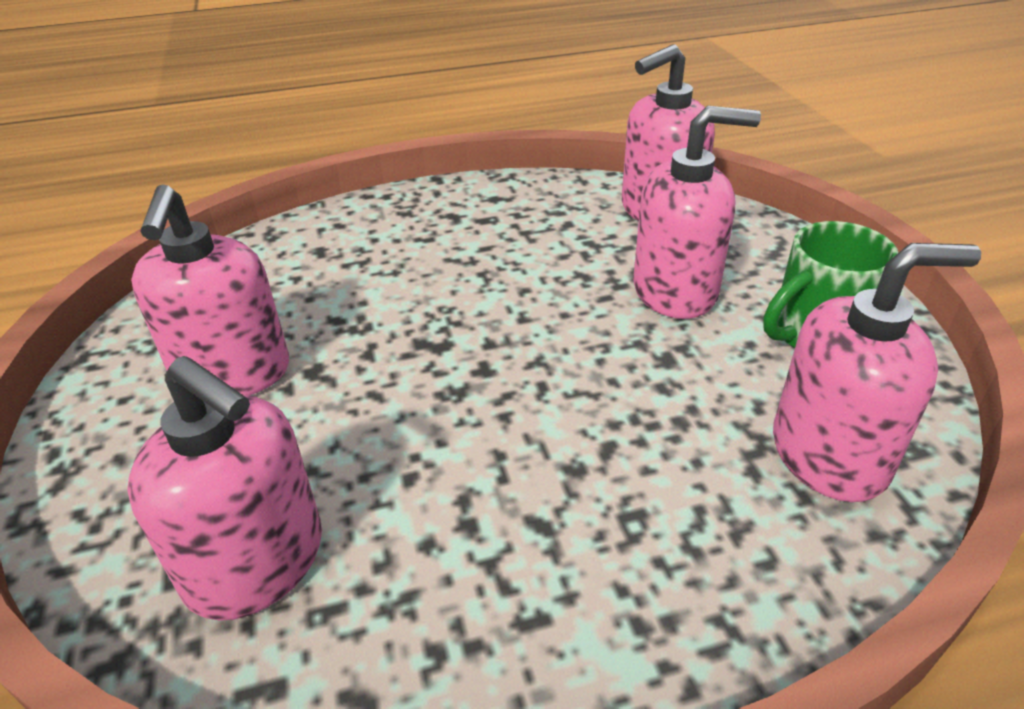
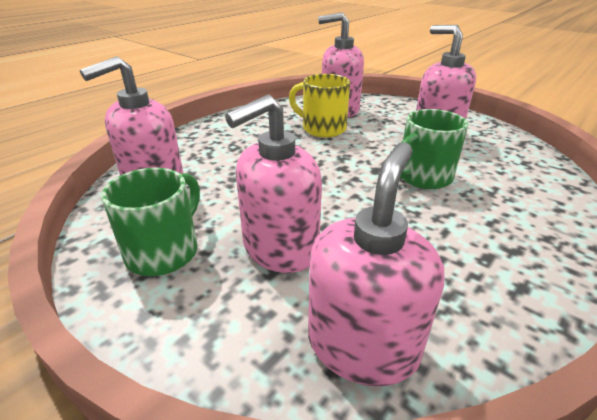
camera: 145 degrees right, 5 degrees down
none -> yellow mug [289,74,350,137]
none -> green mug [400,109,468,189]

